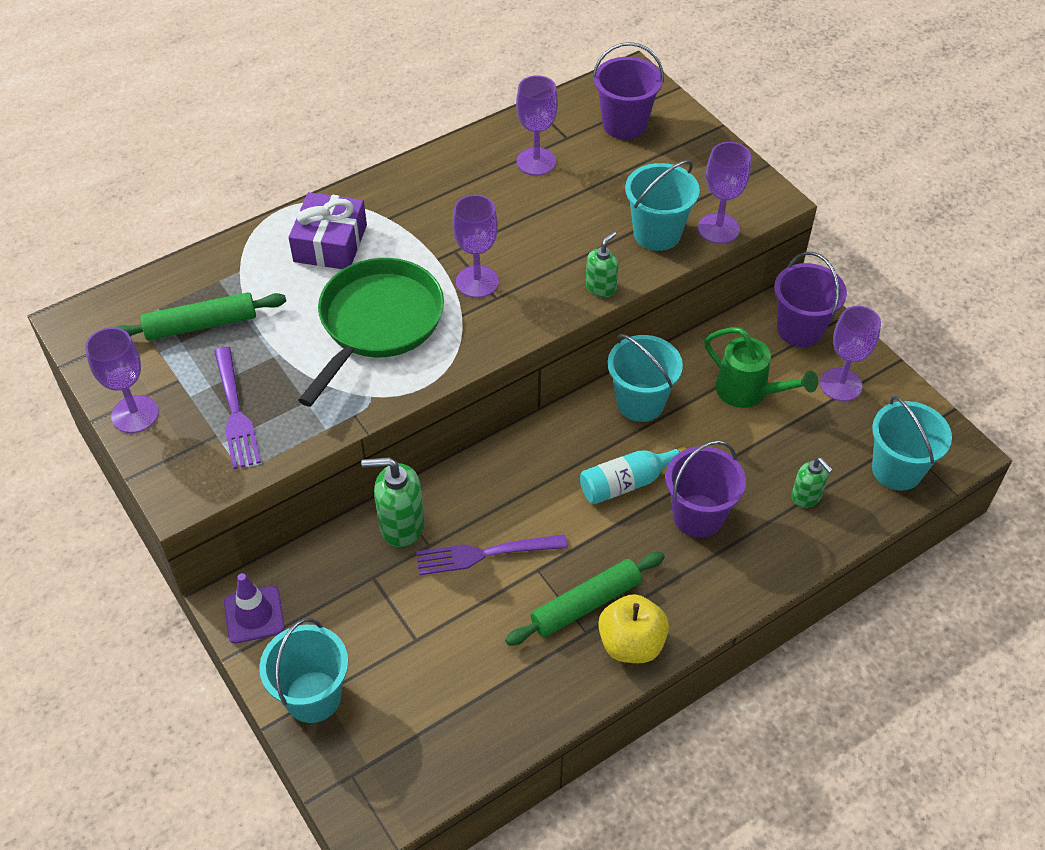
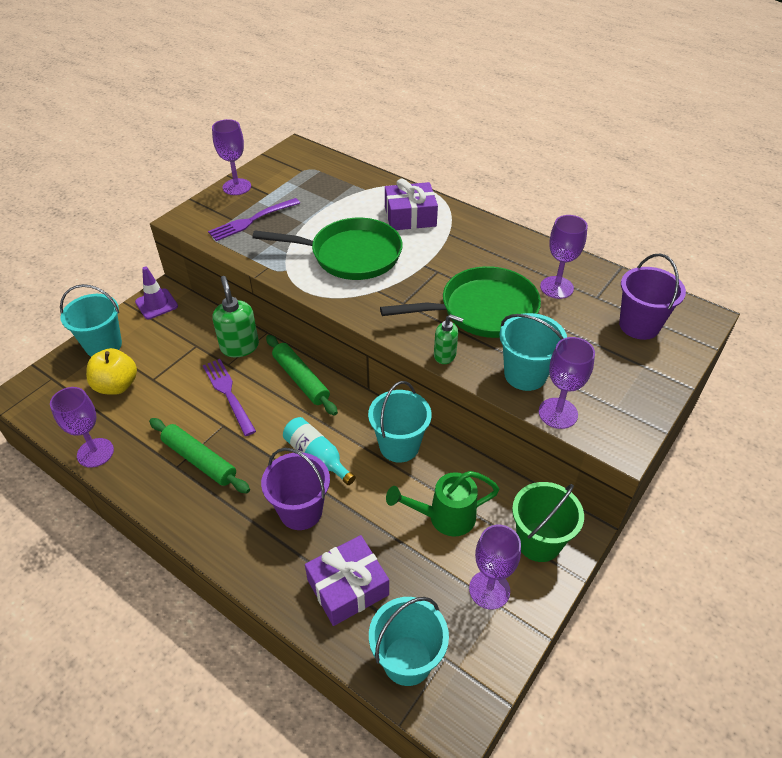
camera: 70 degrees right, 5 degrees down
green rolling pin [115,292,286,340] -> green rolling pin moved to [266,335,338,415]
purple goblet [452,195,499,298] -> purple goblet moved to [50,387,114,468]
yellow apple [598,594,669,663] -> yellow apple moved to [86,348,137,395]
green watering can [704,327,818,408] -> green watering can turned 60 degrees clockwise [386,471,500,537]
purple bucket [774,252,847,347] -> green bucket [512,482,584,562]
green soap dispenser [791,457,833,508] -> purple gift [305,535,389,626]
none -> green pan [380,266,541,338]

